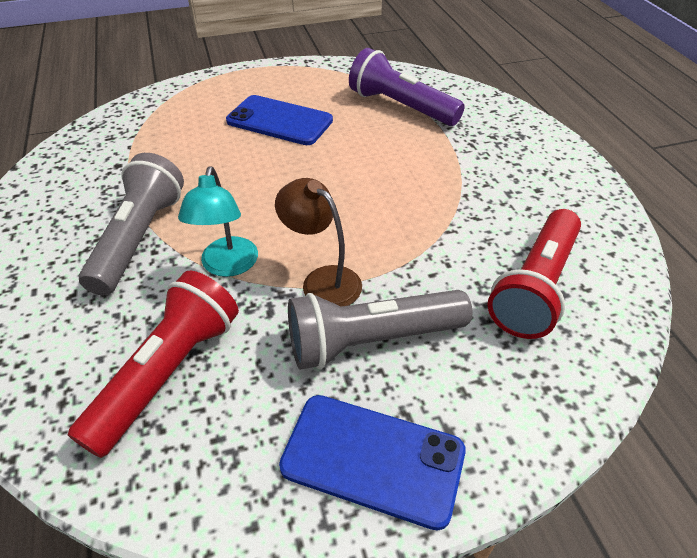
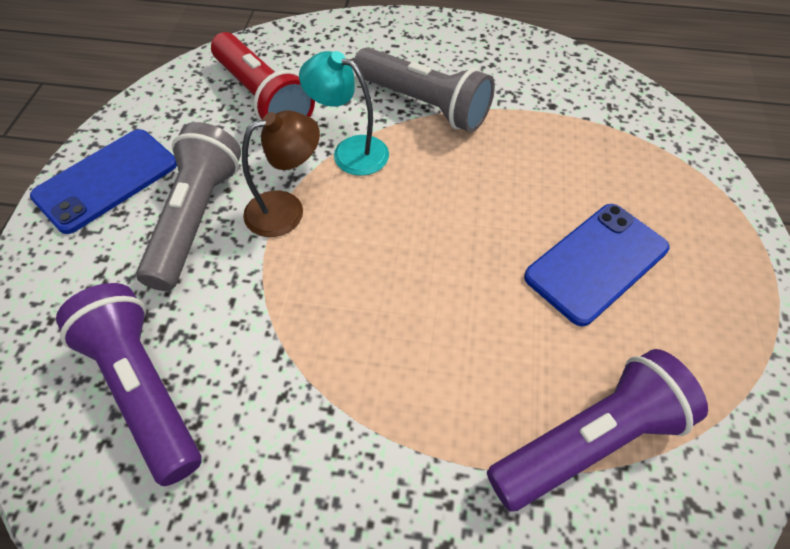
camera: 115 degrees right, 10 degrees up
red flashlight [488,209,581,339] -> purple flashlight [56,283,201,486]

